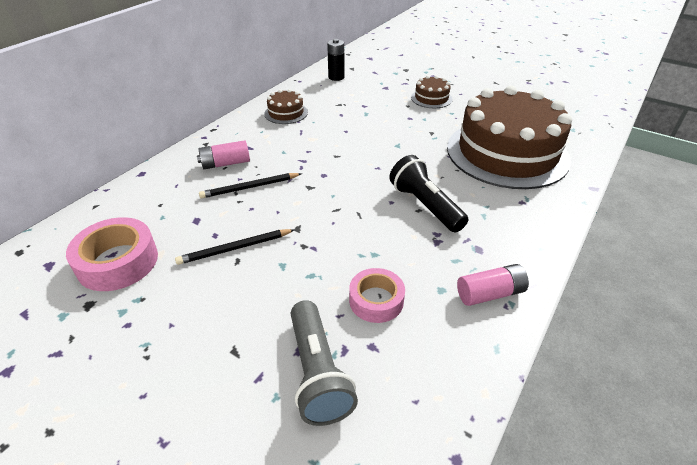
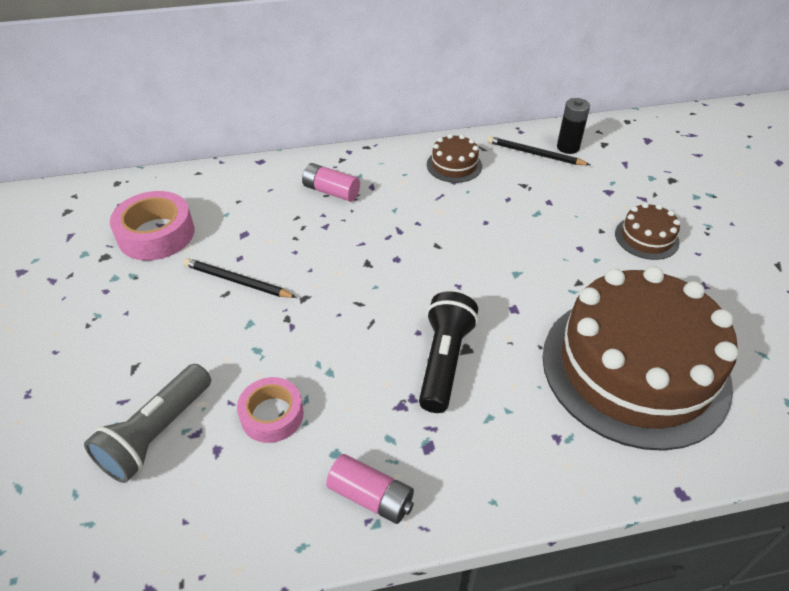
camera: 45 degrees right, 5 degrees up
black pencil [199,173,302,199] -> black pencil moved to [487,136,590,165]

